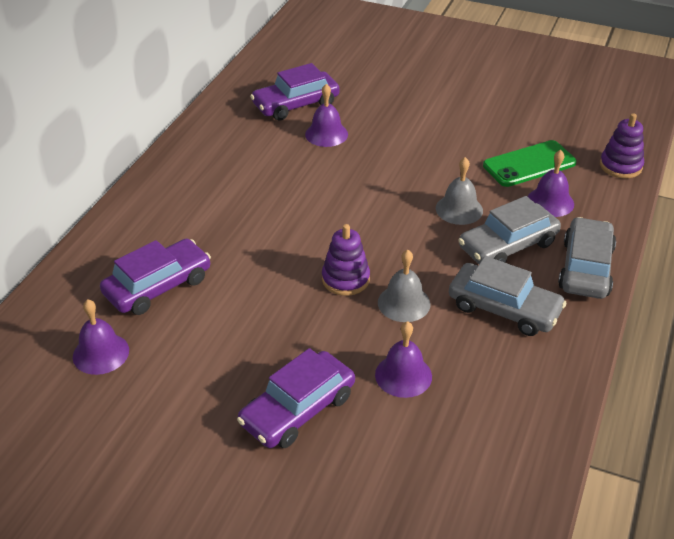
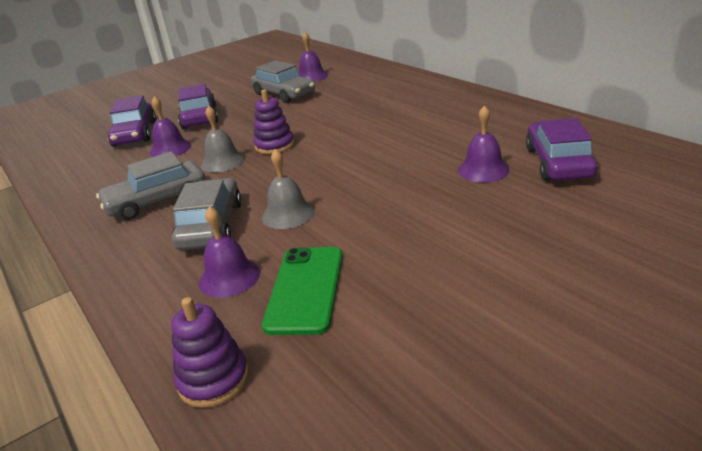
camera: 125 degrees right, 10 degrees down
purple car [100,239,211,315] -> purple car moved to [108,95,156,147]
grey car [558,217,616,299] -> grey car moved to [251,60,315,103]

